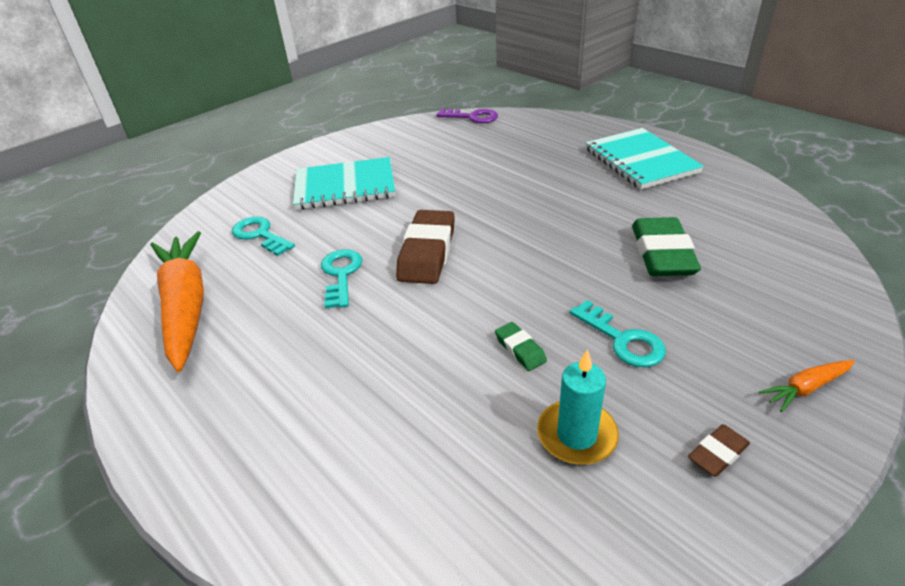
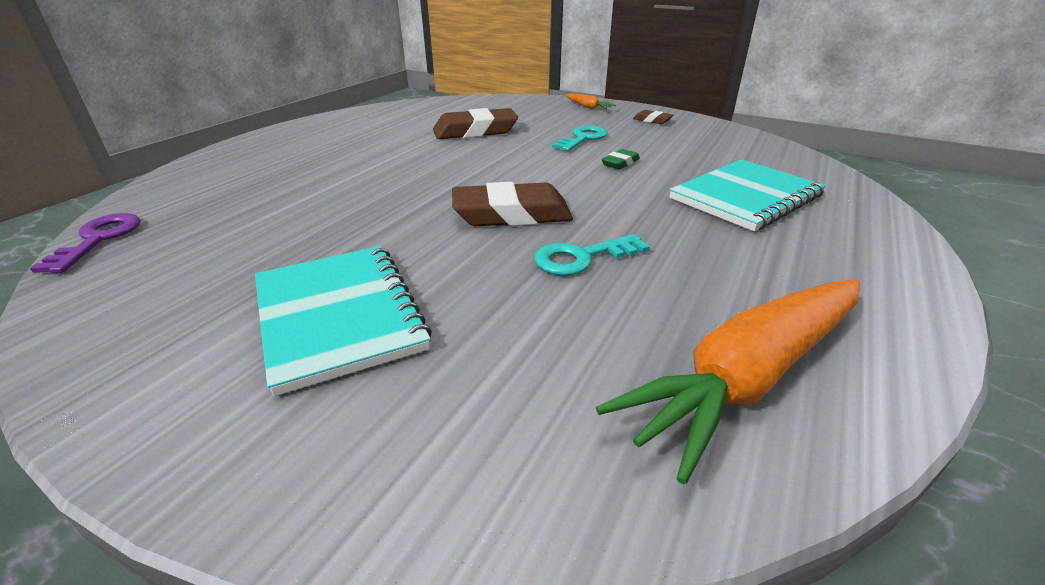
camera: 110 degrees left, 5 degrees down
turquoise key [232,216,295,256] -> none
turquoise candle [537,349,619,465] -> none
turquoise notebook [586,128,704,189] -> turquoise notebook moved to [669,159,826,231]
green eraser [632,217,701,276] -> brown eraser [433,108,518,139]

